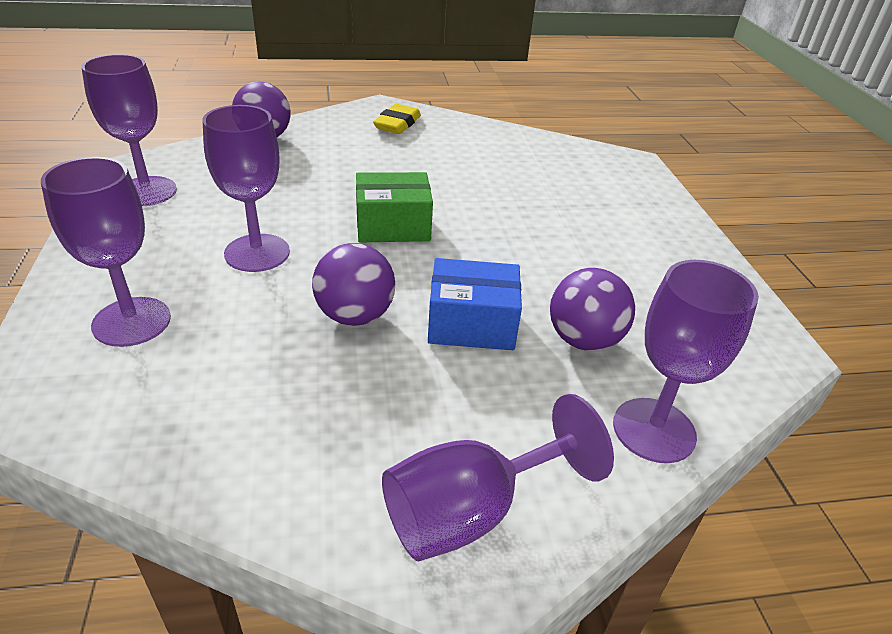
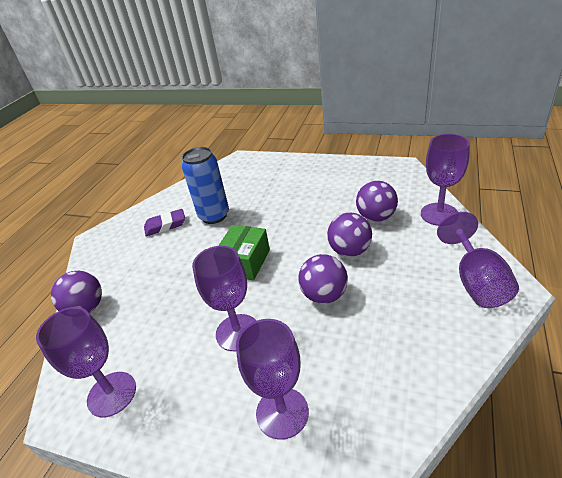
camera: 55 degrees left, 0 degrees up
yellow eraser [373,104,421,134] -> none
blue box [428,258,522,350] -> purple ball [327,213,372,257]
none -> purple eraser [144,209,185,236]
none -> blue can [182,147,229,224]

